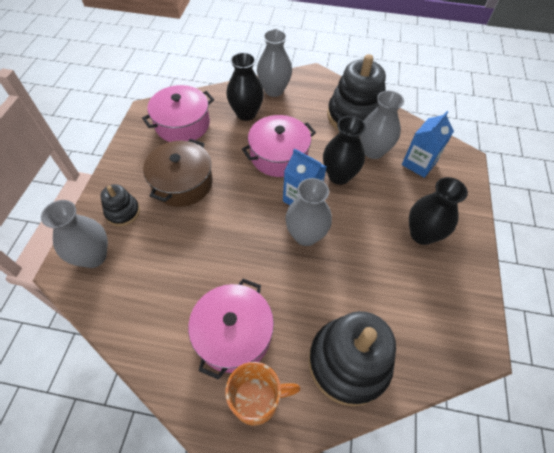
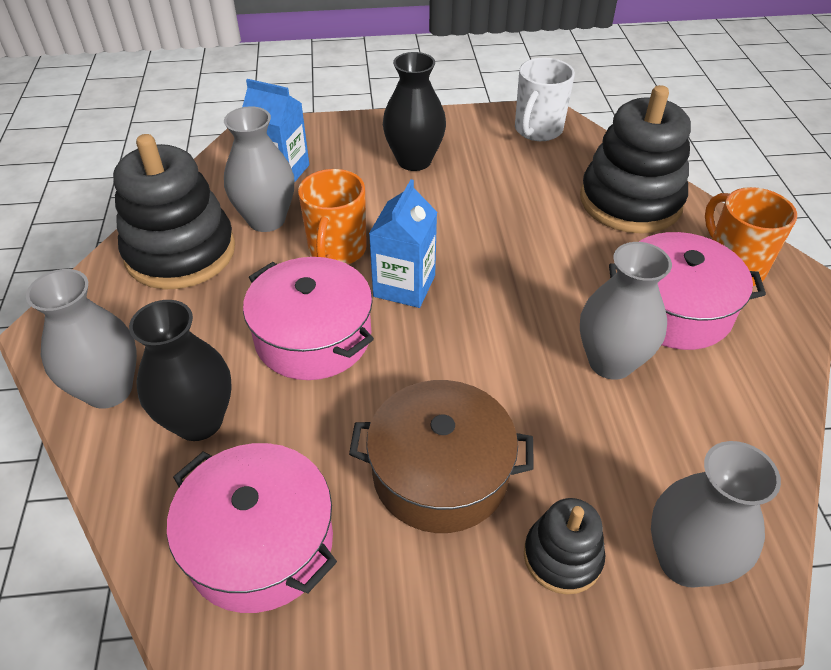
camera: 105 degrees left, 10 degrees down
grey vase [285,178,332,246] -> grey vase moved to [580,242,672,380]
black vase [323,116,366,185] -> orange mug [298,169,367,264]
none -> white mug [515,58,575,141]

